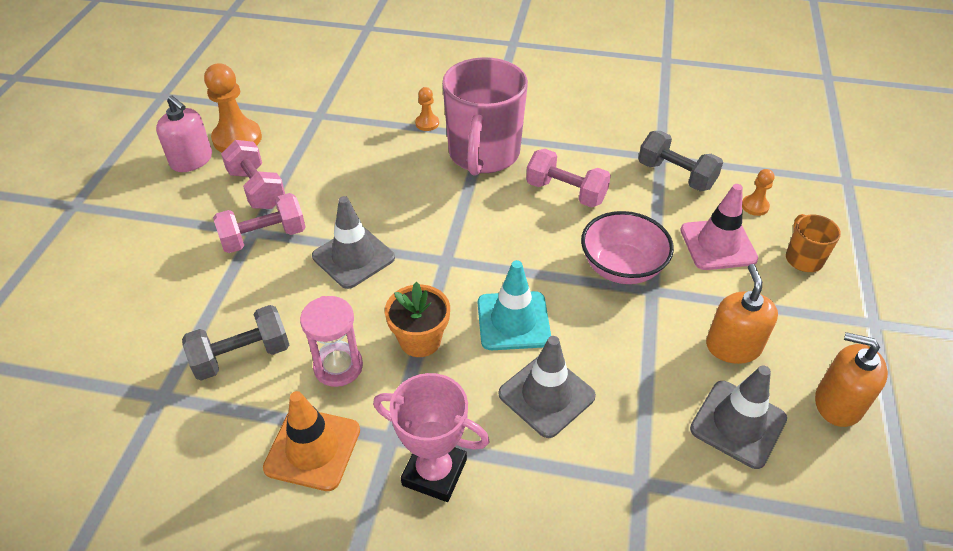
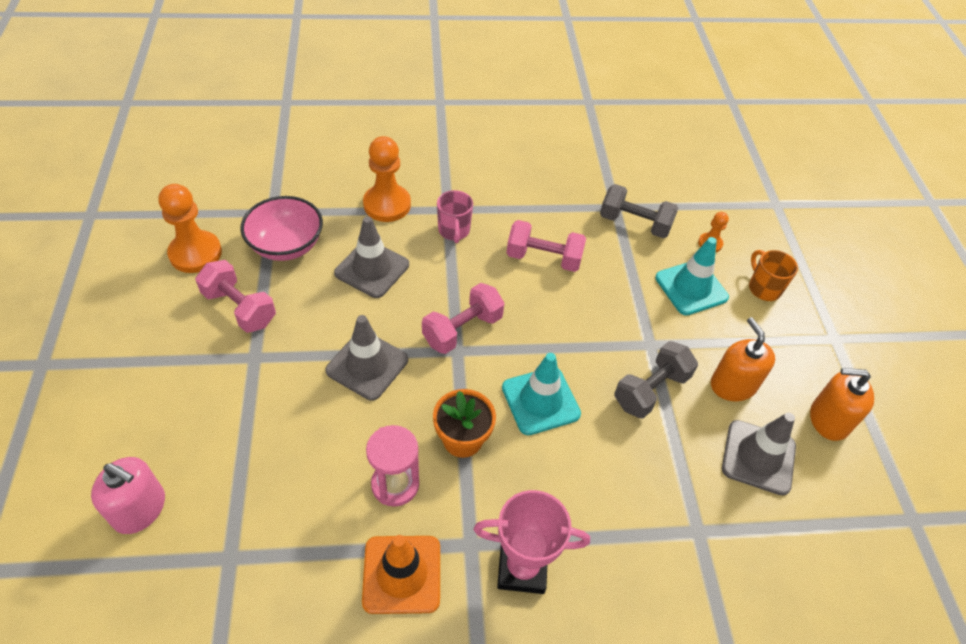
camera: 20 degrees left, 5 degrees up
pink soap dispenser [156,95,212,172] -> pink soap dispenser moved to [91,457,165,534]
grey dumbbell [182,305,289,381] -> grey dumbbell moved to [614,341,698,419]
pink dumbbell [213,193,306,253] -> pink dumbbell moved to [422,283,504,354]
orange pawn [415,87,439,131] -> orange pawn [363,136,411,222], size x1.98
pink mug [442,57,528,176] -> pink mug [437,190,473,243], size x0.45
grey traffic cone [499,336,596,438] -> grey traffic cone moved to [334,216,409,298]
pink bowl [581,211,674,284] -> pink bowl moved to [240,196,323,261]
pink traffic cone [680,184,758,270] -> turquoise traffic cone [655,237,729,316]

